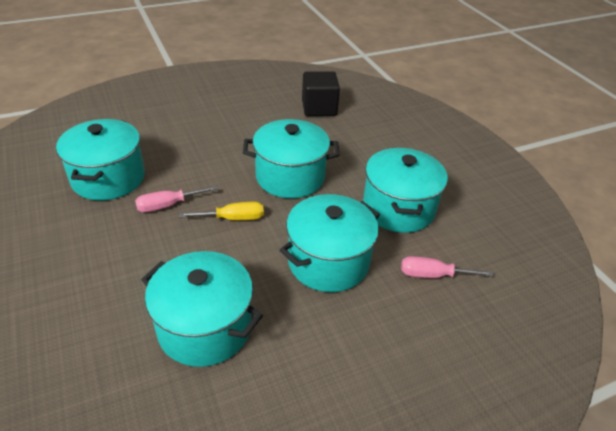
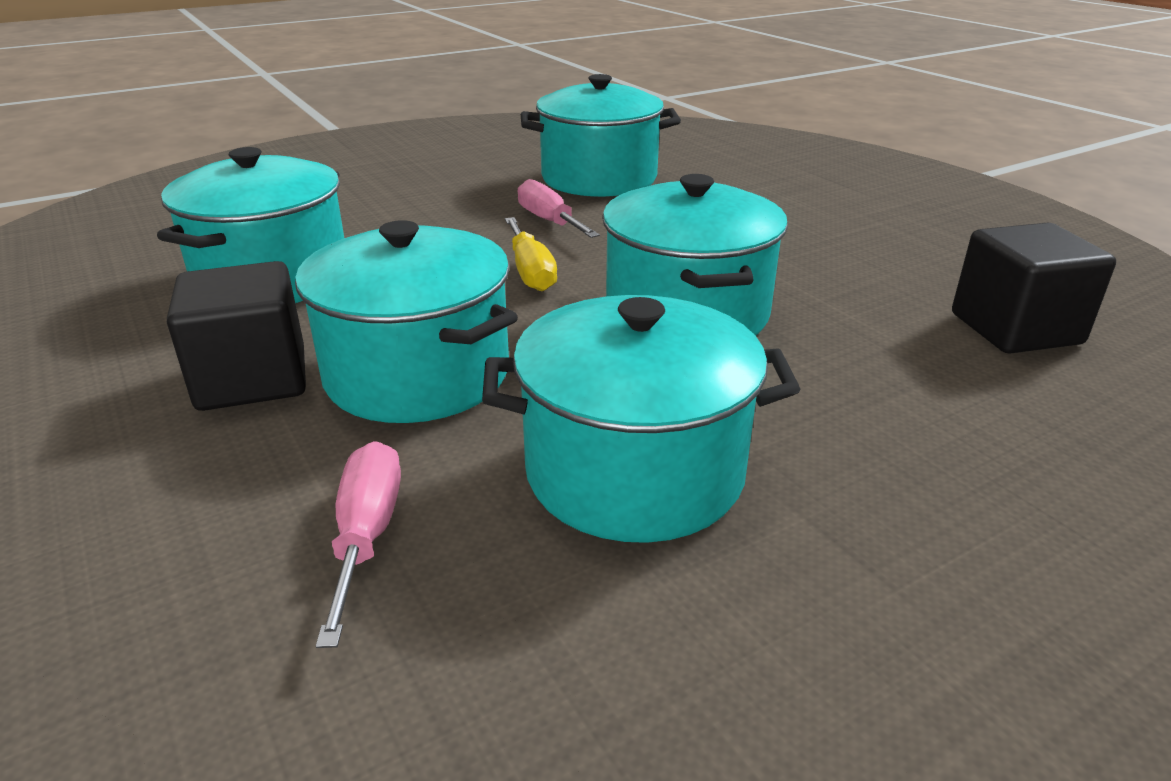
camera: 85 degrees right, 10 degrees down
none -> black cube [167,261,306,411]

